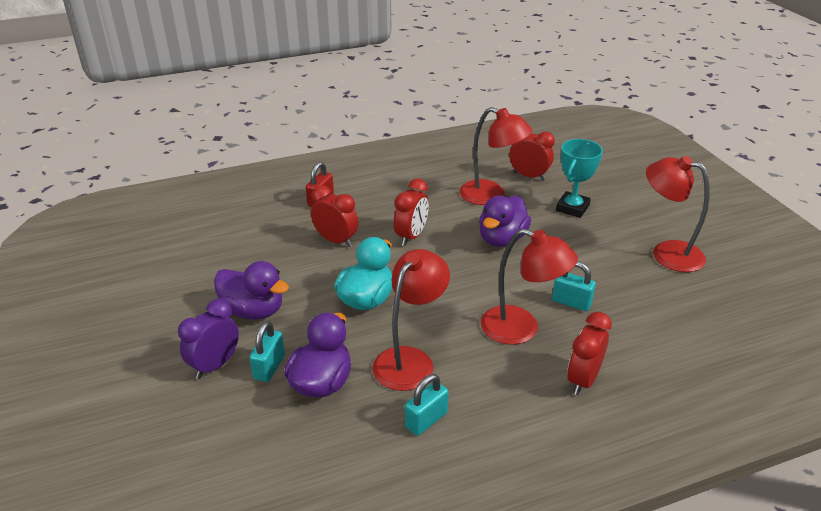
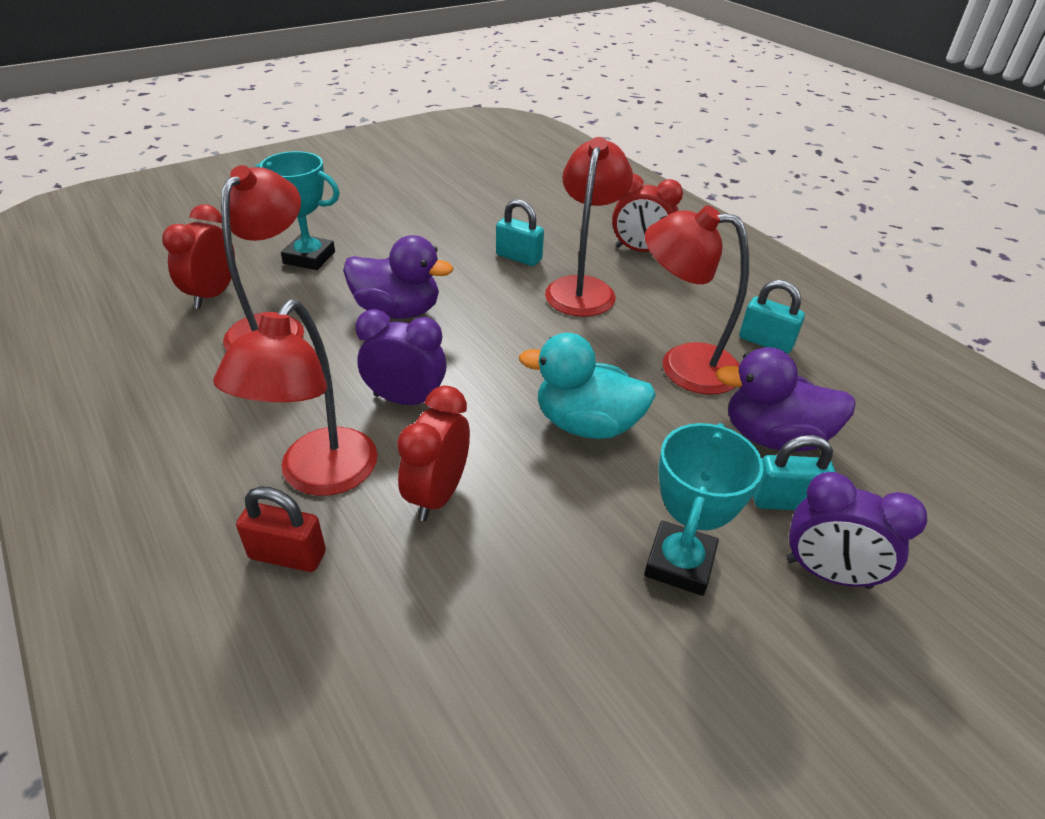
camera: 105 degrees left, 5 degrees up
purple duck [214,261,289,320] -> turquoise trophy [644,423,764,596]
red clock [394,179,429,246] -> purple clock [355,309,447,405]
turquoise padlock [552,261,596,311] -> turquoise padlock turned 75 degrees counterclockwise [496,199,544,266]
red lamp [646,156,709,272] -> red lamp moved to [213,300,378,496]

